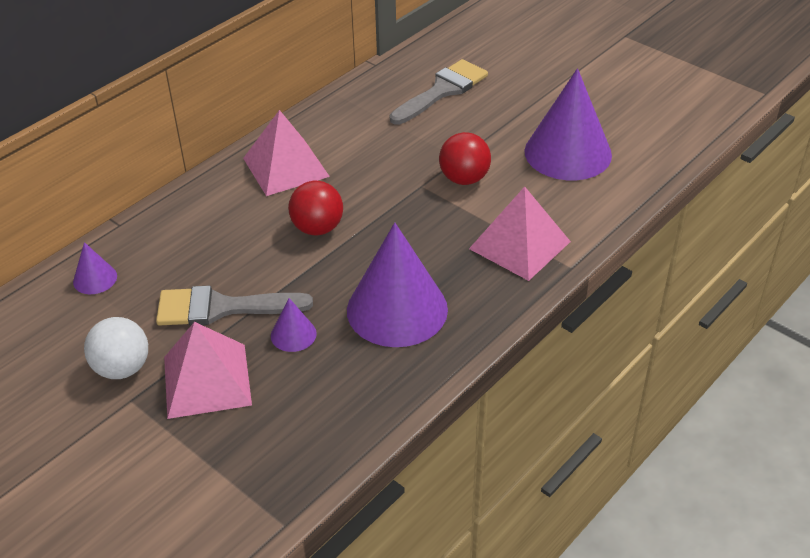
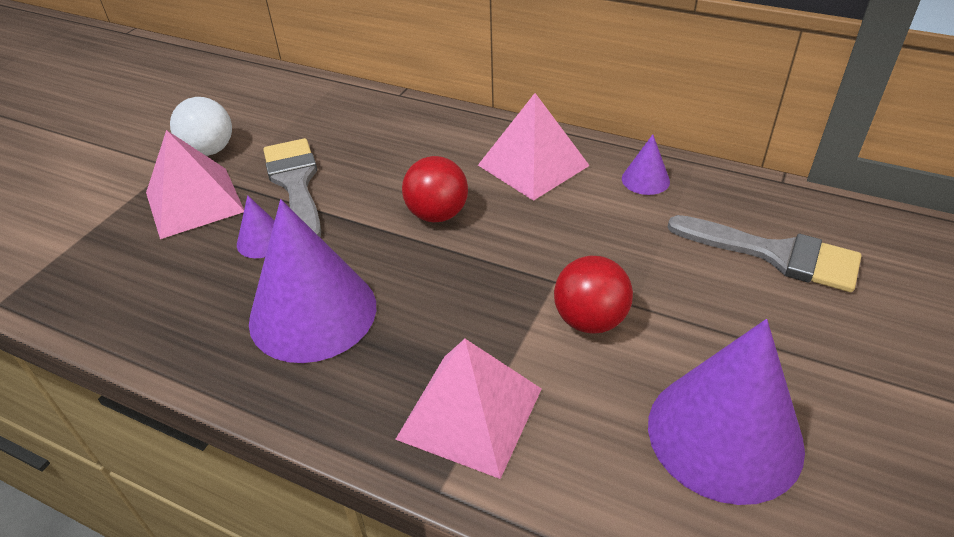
camera: 75 degrees right, 0 degrees up
purple cone [73,242,117,294] -> purple cone moved to [622,134,670,195]

